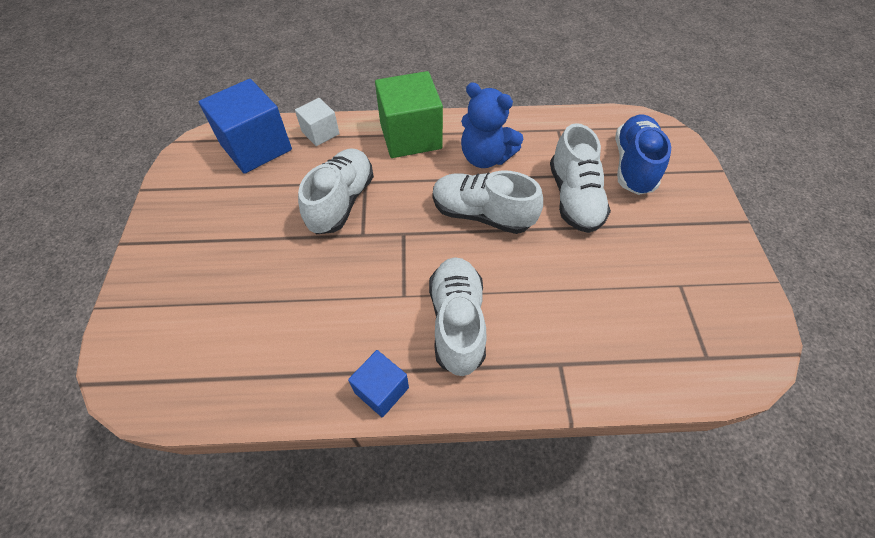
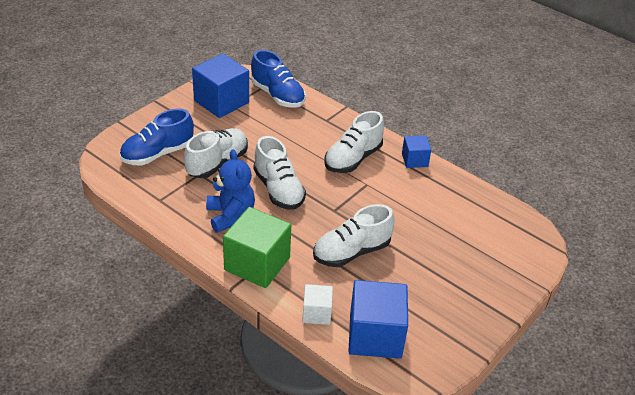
camera: 140 degrees left, 15 degrees down
none -> blue cube [192,53,249,118]
none -> blue shoe [251,50,306,108]

